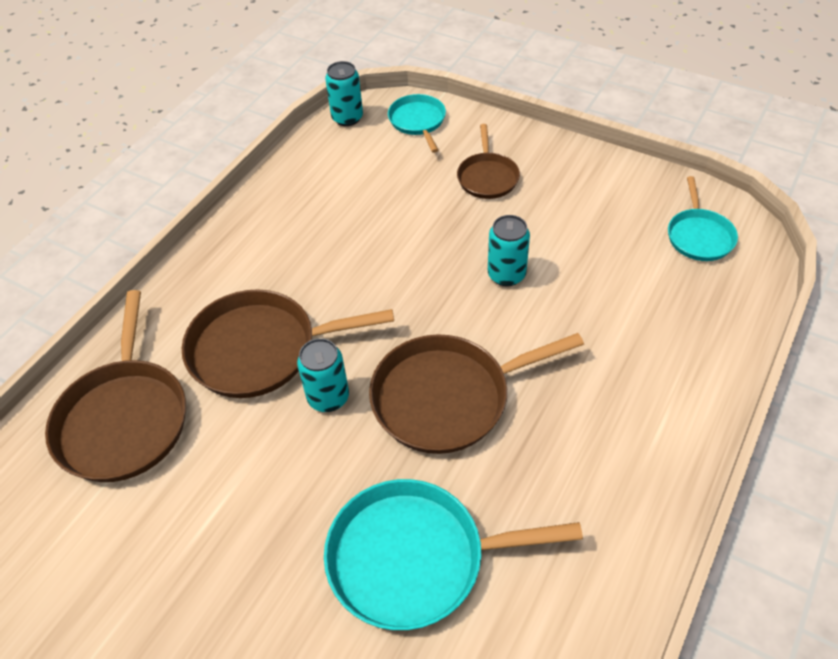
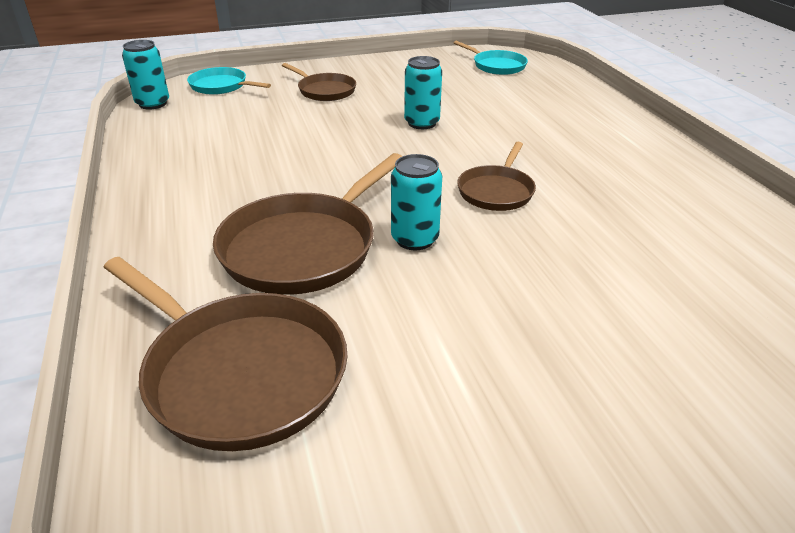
camera: 50 degrees left, 15 degrees down
turquoise pan [324,479,583,630] -> none
brown pan [369,333,584,454] -> brown pan [457,142,536,211], size x0.57

